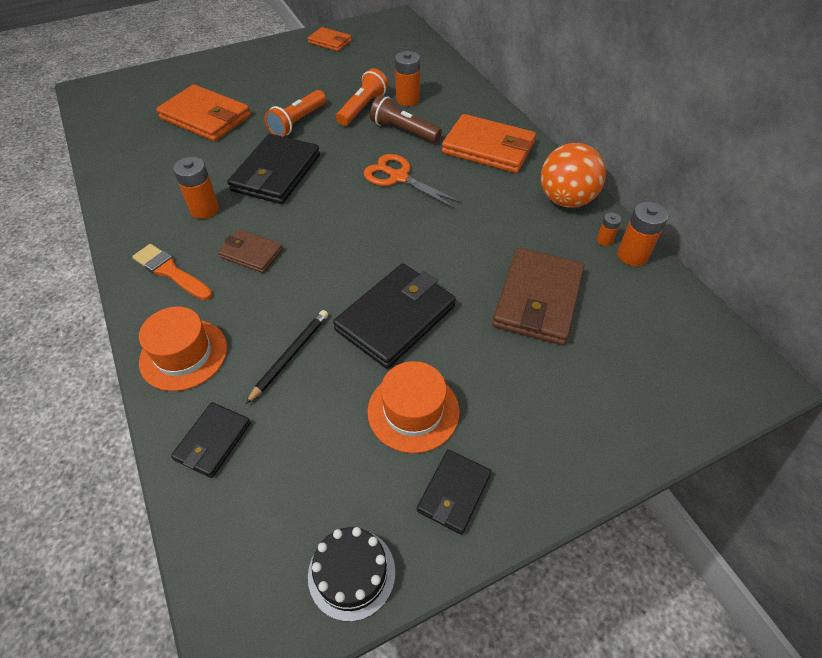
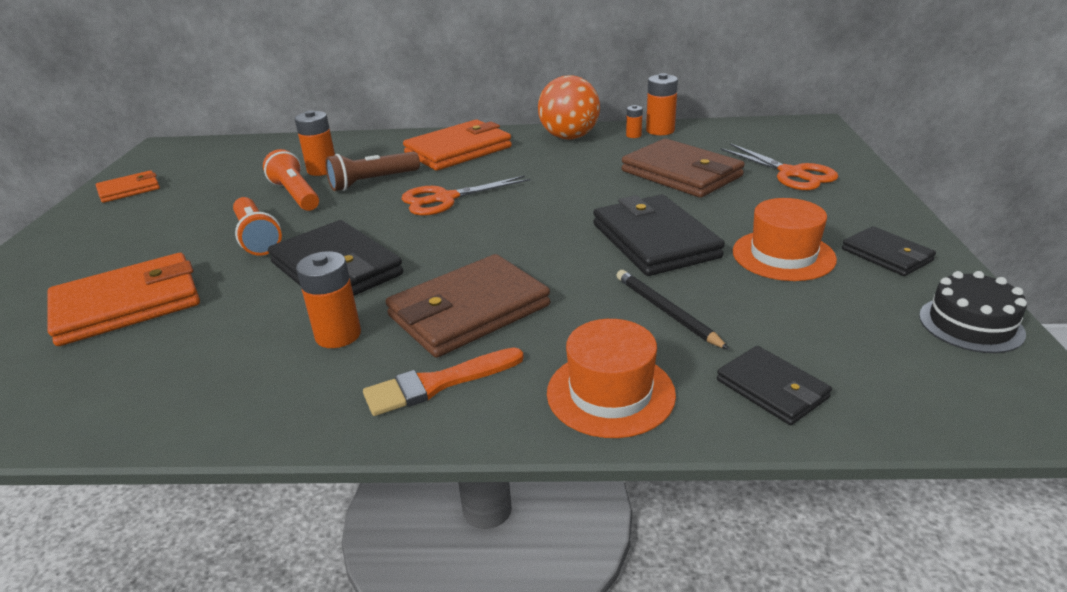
camera: 60 degrees left, 20 degrees down
brown wallet [218,229,283,273] -> brown wallet [386,254,550,358], size x1.80
none -> orange scissors [720,143,838,190]

